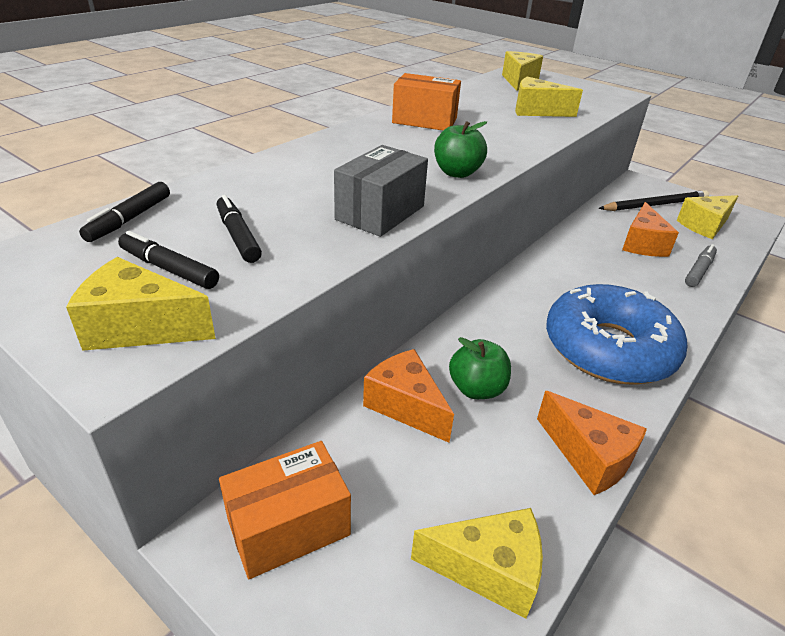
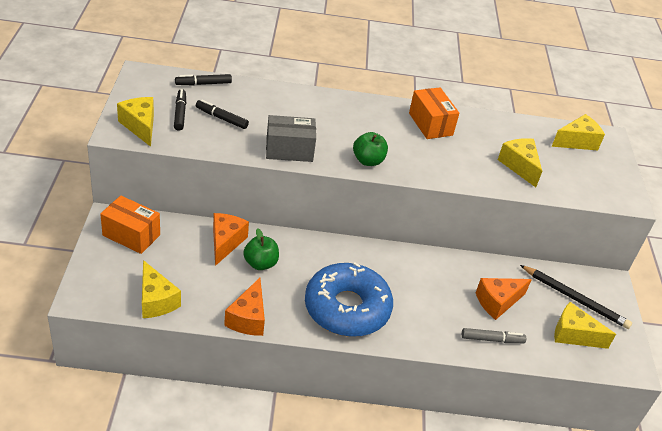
camera: 50 degrees right, 5 degrees up
black marker [217,195,262,263] -> black marker turned 90 degrees counterclockwise [196,99,249,129]

